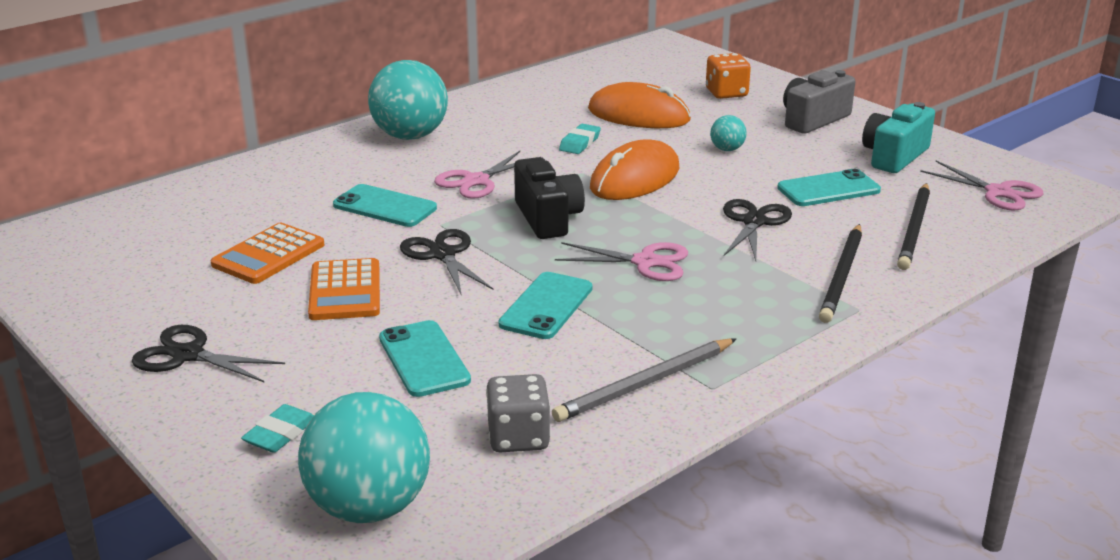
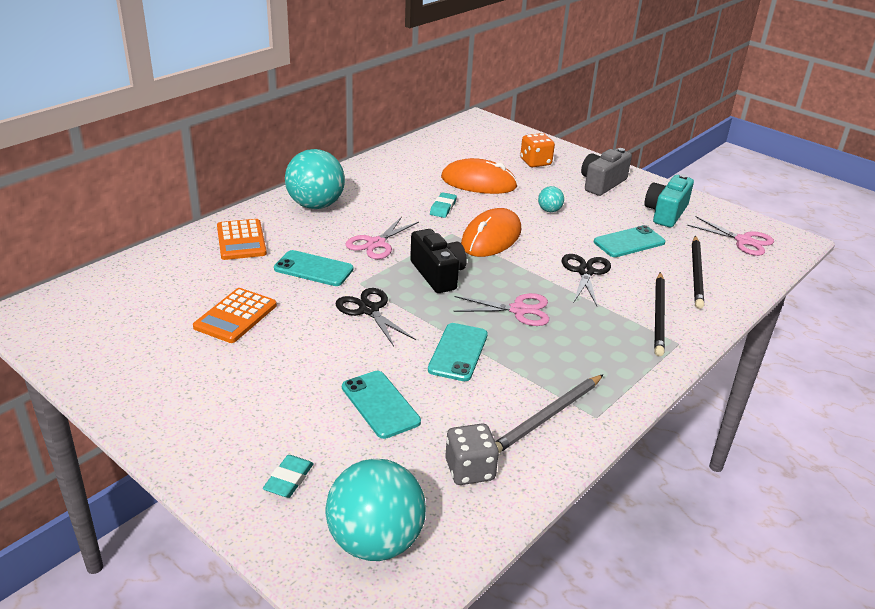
camera: 10 degrees left, 5 degrees up
black scissors [132,325,285,383] -> none
orange calculator [308,258,380,320] -> orange calculator moved to [217,219,267,260]

